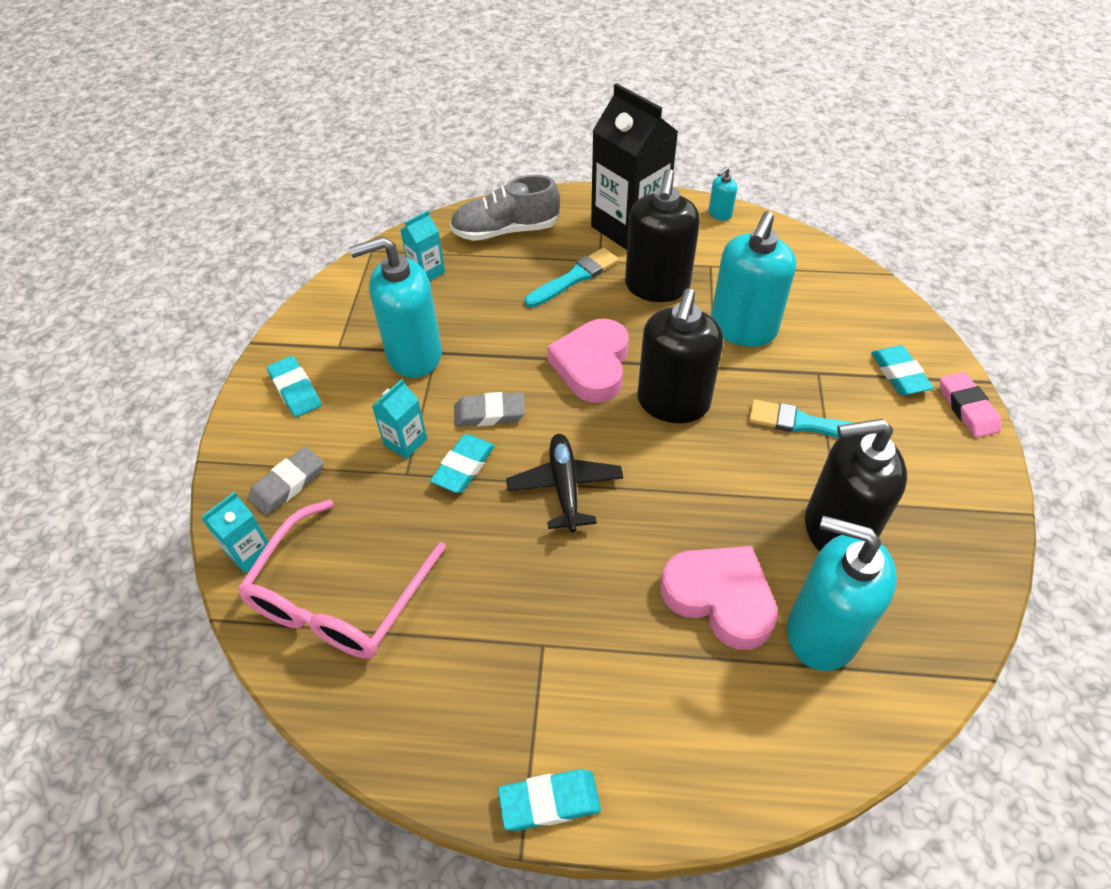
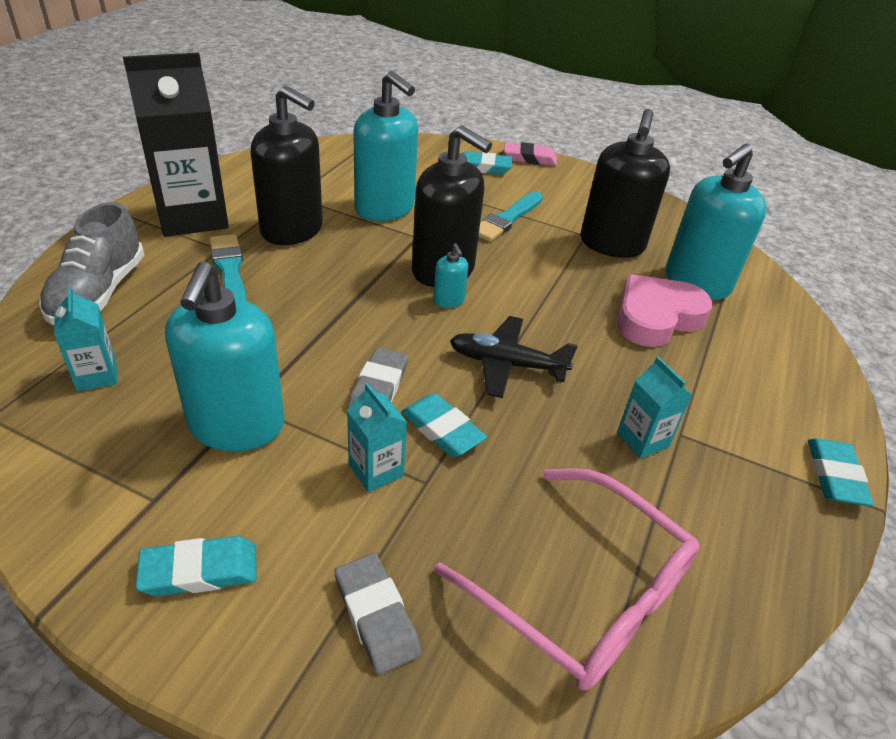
camera: 75 degrees left, 10 degrees down
turquoise carton [202,492,269,573] -> turquoise carton moved to [617,357,692,459]
pink heart [547,319,629,403] -> none
turquoise soap dispenser [709,167,737,221] -> turquoise soap dispenser moved to [433,243,468,308]

